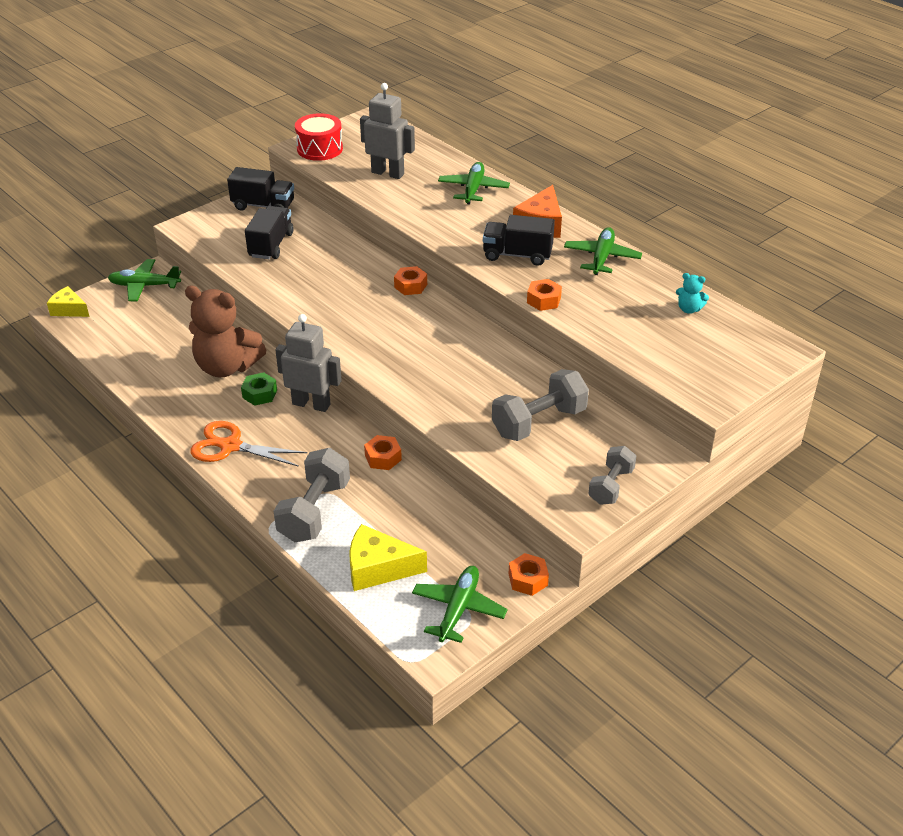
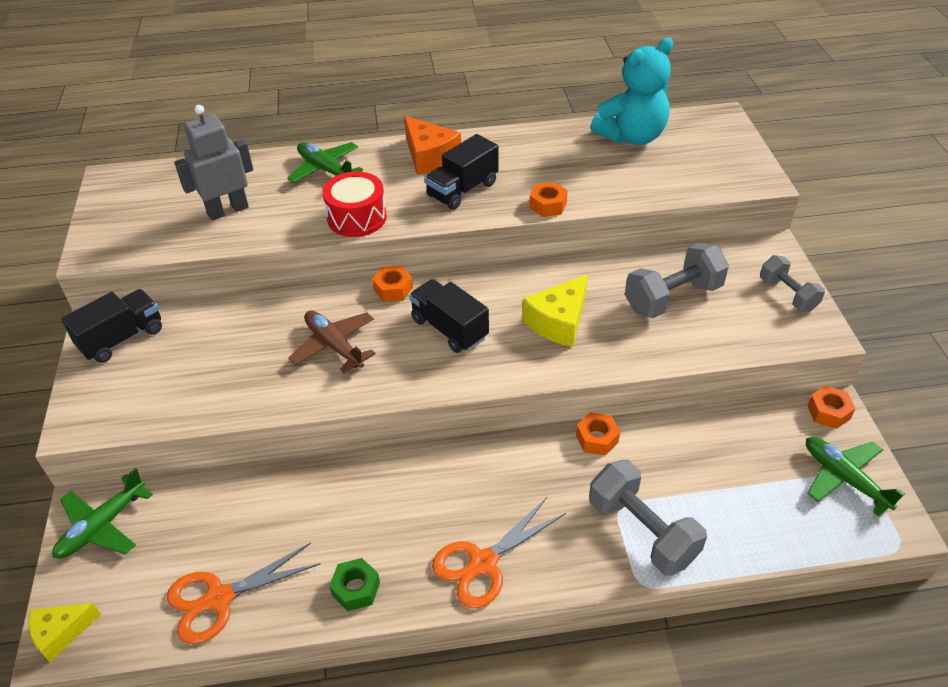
camera: 55 degrees left, 5 degrees up
brown teddy bear [185,285,267,377] -> none
green nut [241,372,277,406] -> green nut moved to [329,558,380,611]
black truck [245,206,294,259] -> black truck moved to [409,279,489,353]
grey robot [275,314,342,412] -> none
red drum [295,113,343,161] -> red drum moved to [322,172,387,237]
yellow cheese [349,524,427,591] -> yellow cheese moved to [522,274,588,347]
grey dumbbell [492,369,589,441] -> grey dumbbell turned 60 degrees clockwise [625,243,729,318]
green plane [564,227,642,275] -> none
turquoise teddy bear [676,273,709,314] -> turquoise teddy bear [590,38,673,145], size x2.38
none -> orange scissors [167,543,321,644]
none -> brown plane [289,311,376,373]

